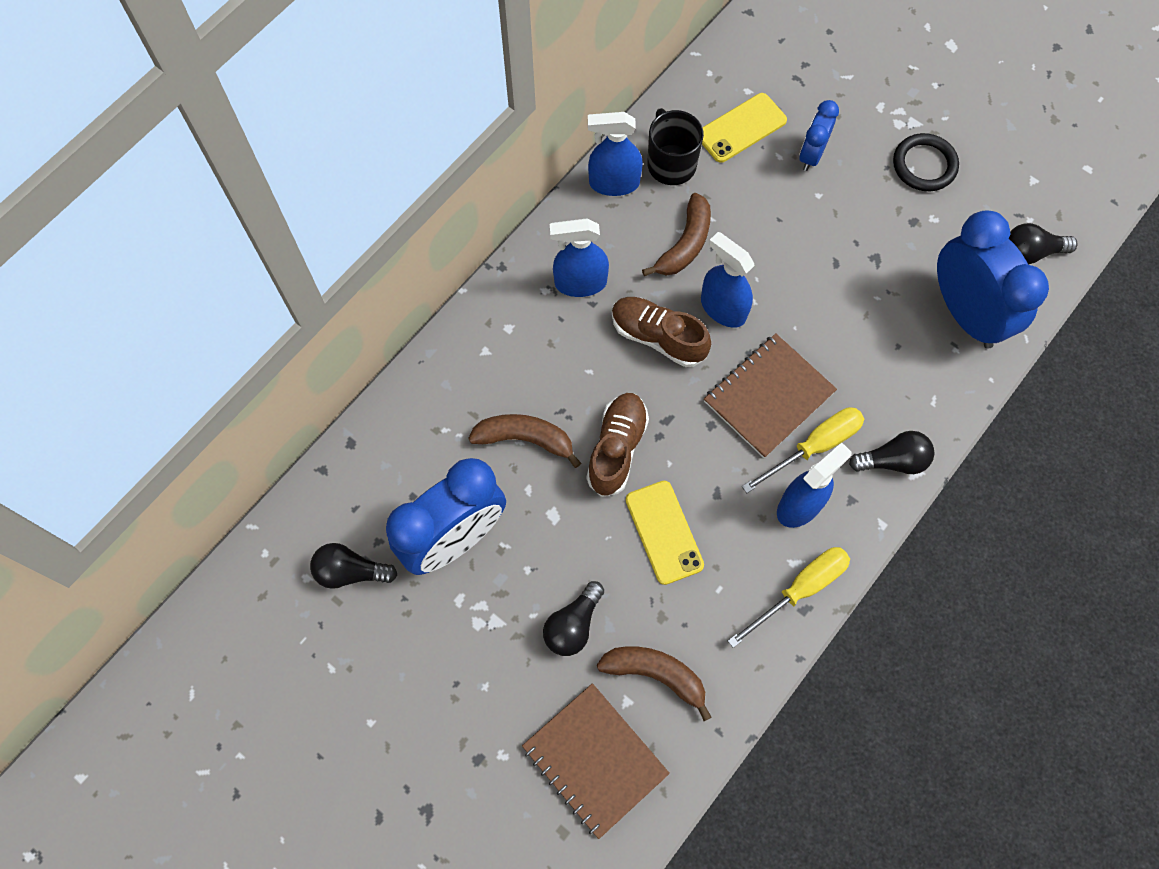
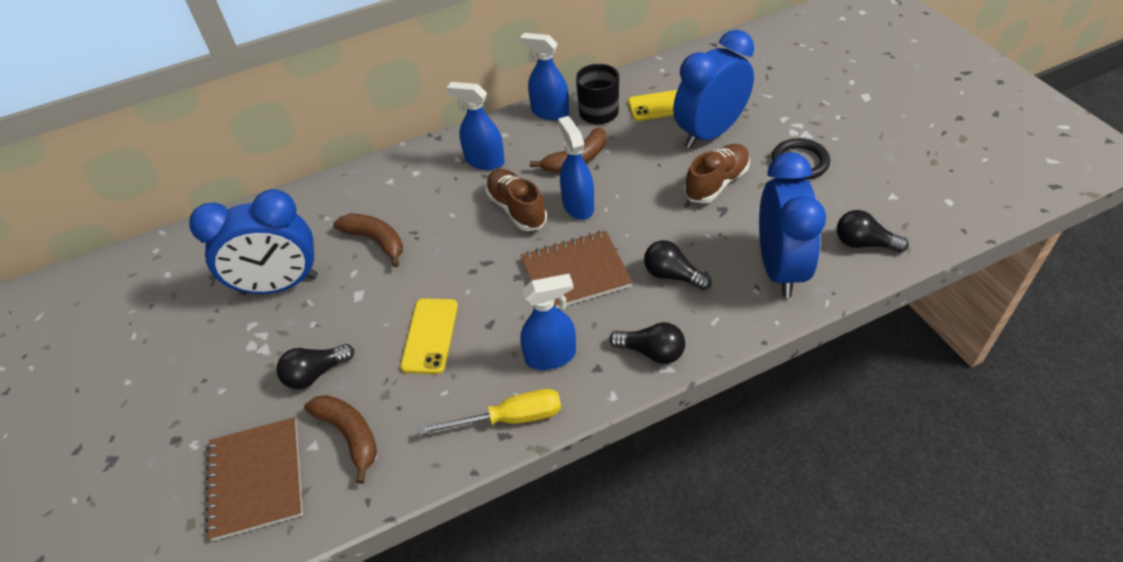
camera: 30 degrees right, 20 degrees down
black light bulb [310,543,397,589] -> black light bulb moved to [644,240,712,291]
brown shoe [586,393,649,497] -> brown shoe moved to [684,144,750,204]
yellow screwdriver [742,407,864,493] -> none
blue clock [799,100,839,171] -> blue clock [673,30,754,149], size x1.95

